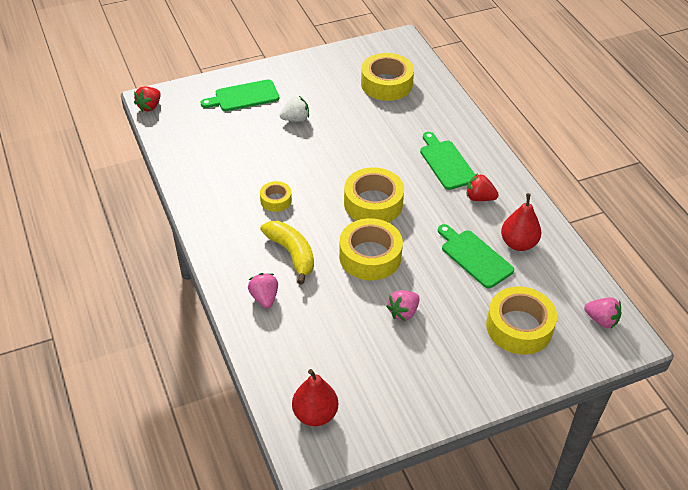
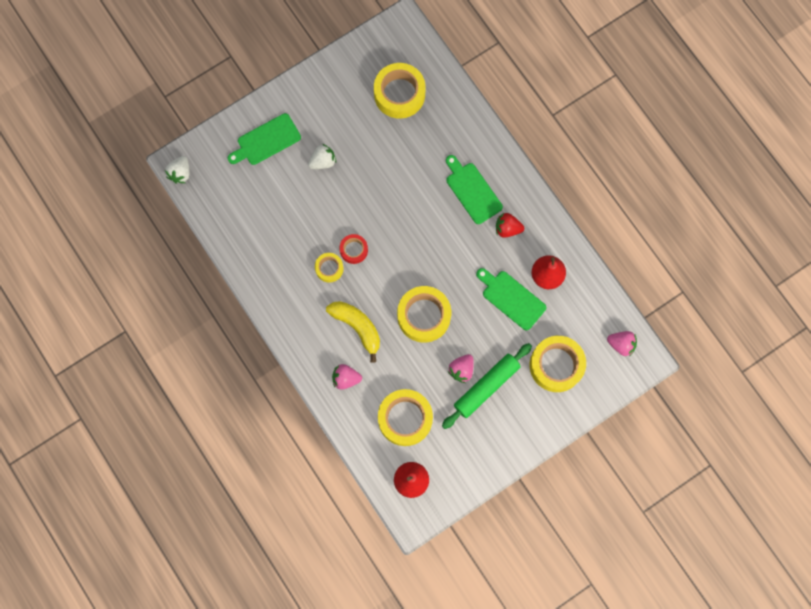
camera: 10 degrees left, 30 degrees up
red strawberry [134,86,161,112] -> white strawberry [165,156,189,183]
pink strawberry [248,273,278,308] -> pink strawberry turned 60 degrees counterclockwise [332,364,362,390]
yellow tape [344,167,404,222] -> yellow tape moved to [378,389,433,446]
none -> red tape [340,234,368,264]
none -> green rolling pin [442,343,532,429]

